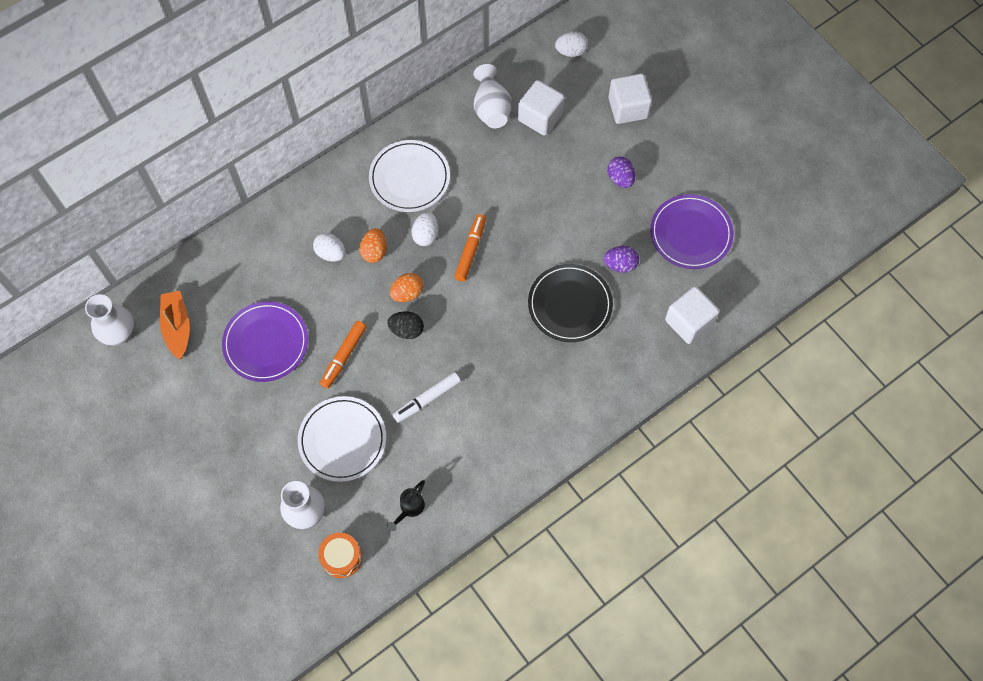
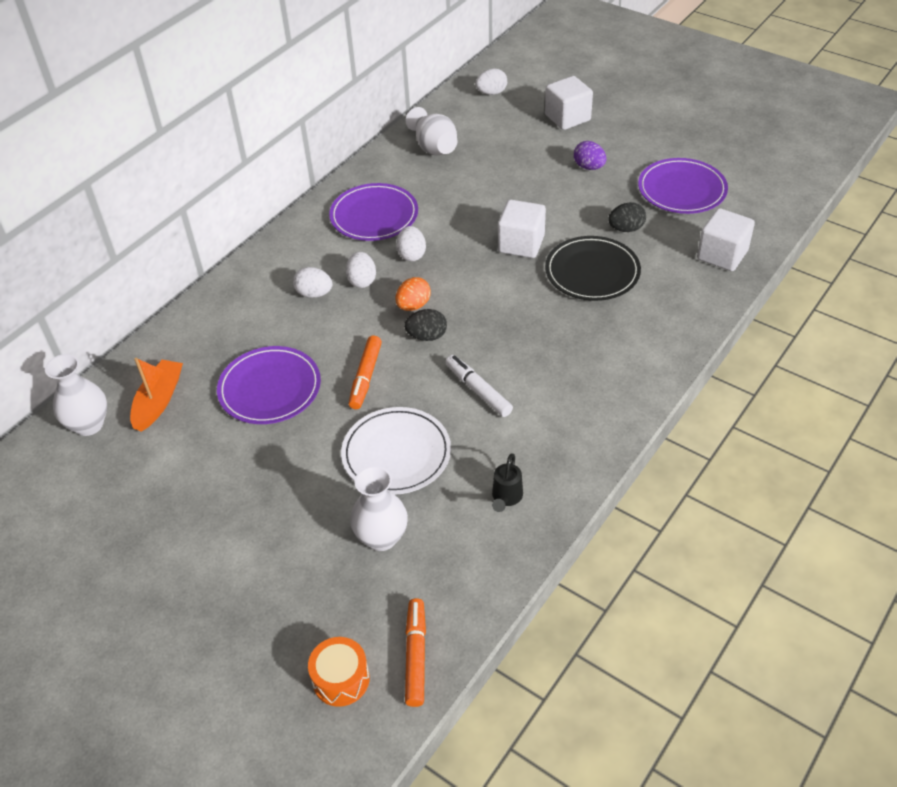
camera: 15 degrees left, 20 degrees down
orange boat [160,291,190,360] -> orange boat turned 45 degrees clockwise [130,358,183,432]
orange drum [318,533,362,578] -> orange drum moved to [308,637,370,707]
orange egg [360,228,387,263] -> white egg [346,252,376,288]
white plate [369,140,450,212] -> purple plate [329,183,418,241]
white marker [393,372,461,423] -> white marker turned 105 degrees clockwise [446,355,513,417]
orange marker [454,214,486,281] -> orange marker moved to [405,598,426,707]
white cube [518,80,565,136] -> white cube moved to [498,200,546,258]
purple egg [604,246,639,273] -> black egg [608,202,646,232]

